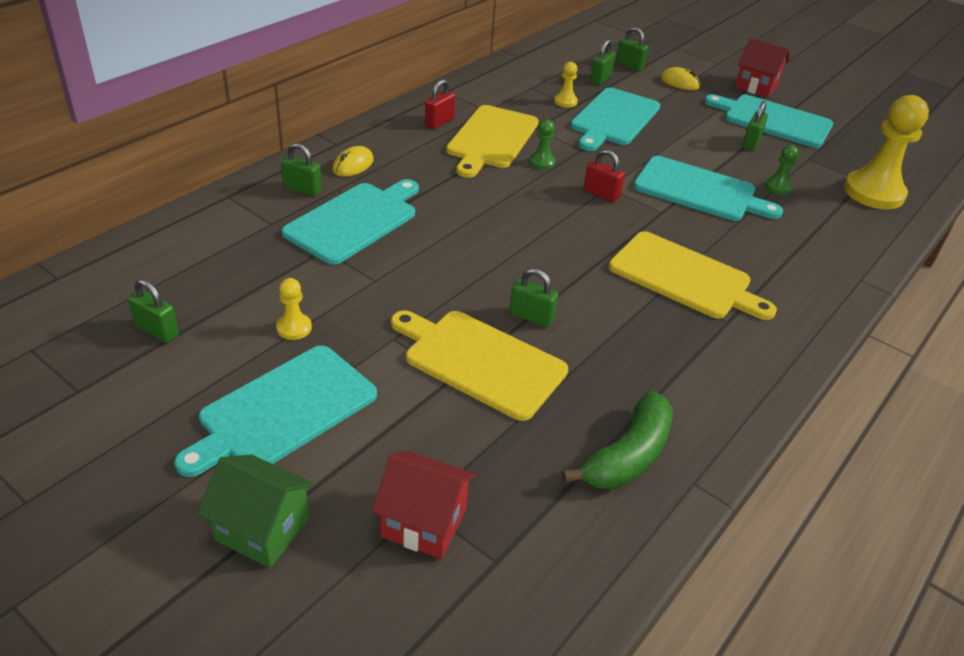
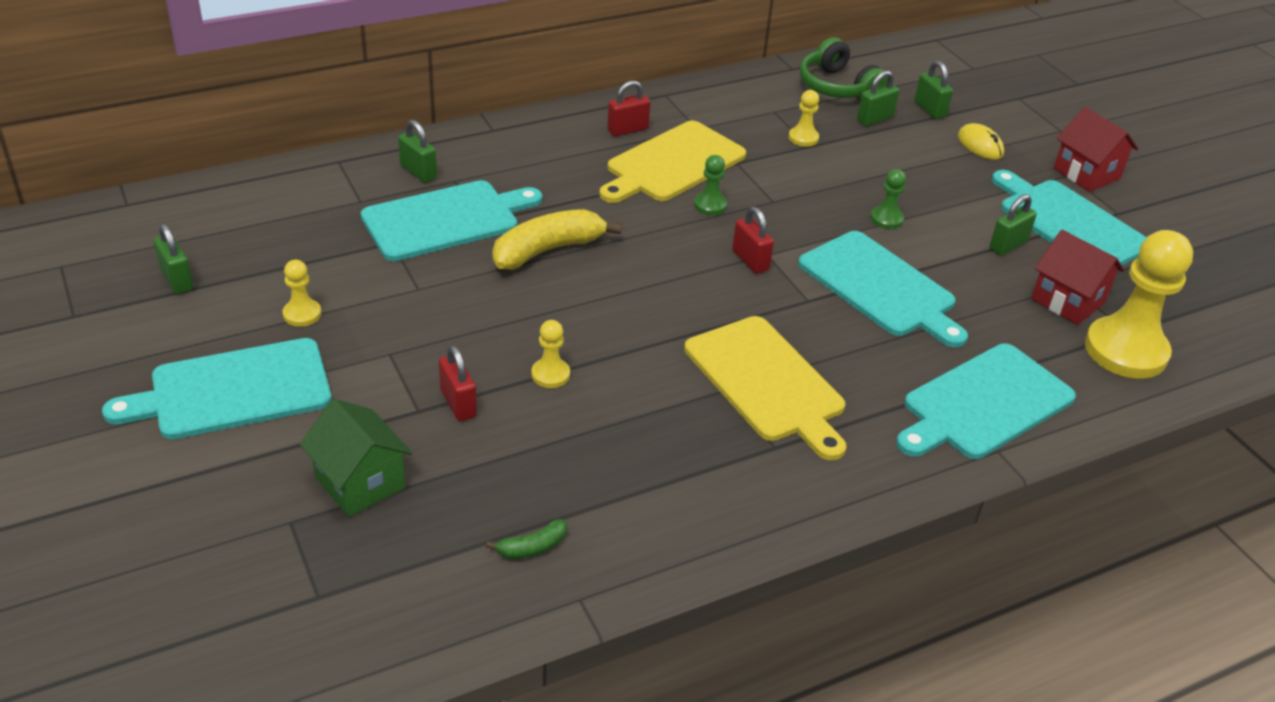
camera: 25 degrees right, 0 degrees up
green house [197,455,315,568] -> green house moved to [300,399,412,517]
yellow mouse [332,146,374,177] -> none
red house [372,451,476,559] -> red house moved to [1031,230,1124,325]
yellow cutting board [391,311,568,421] -> red padlock [439,345,477,421]
green padlock [509,268,558,327] -> yellow pawn [531,320,570,388]
green banana [562,391,673,489] -> green banana [486,519,567,559], size x0.47
turquoise cutting board [570,88,660,151] -> turquoise cutting board moved to [896,343,1076,459]
green pawn [765,145,798,195] -> green pawn moved to [871,169,906,229]
none -> yellow banana [492,209,622,270]
none -> green headphones [800,37,888,98]

